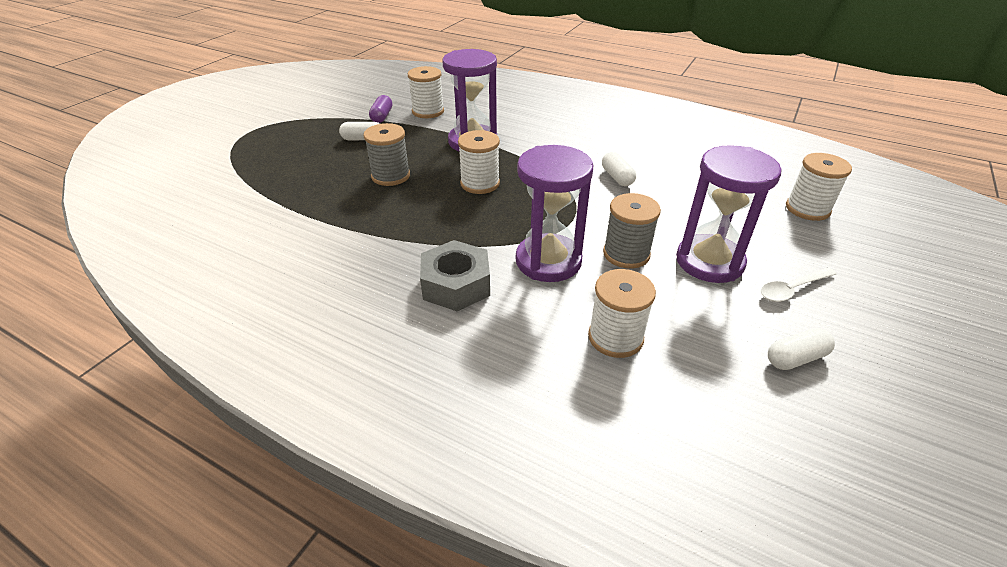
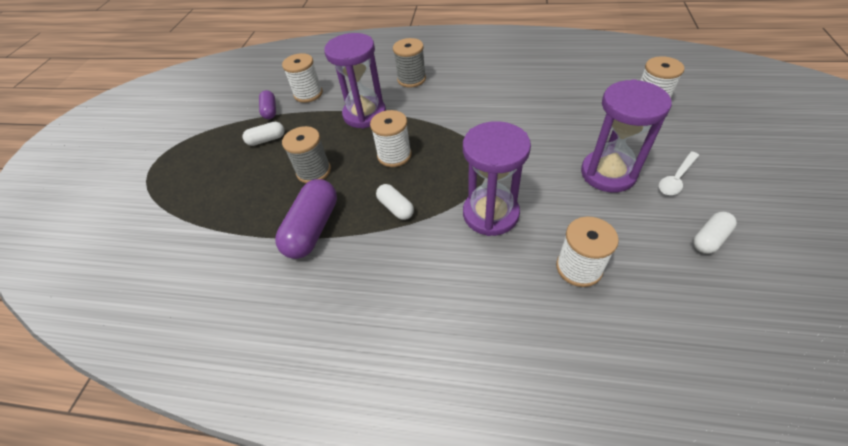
camera: 15 degrees left, 10 degrees up
grey nut [420,240,490,311] -> none
white capsule [602,152,636,186] -> white capsule moved to [376,184,414,220]
grey spool [603,193,661,269] -> grey spool moved to [393,38,426,88]
none -> purple capsule [275,179,337,259]

